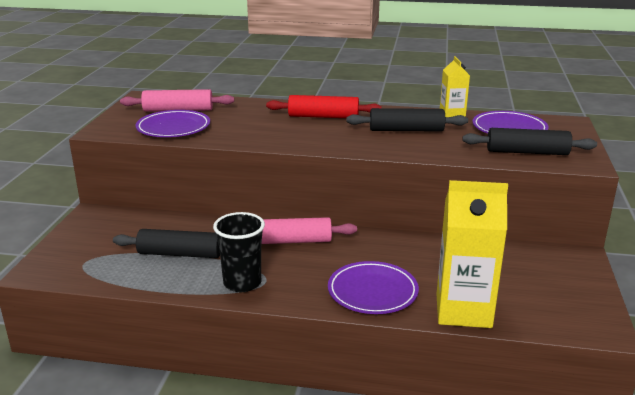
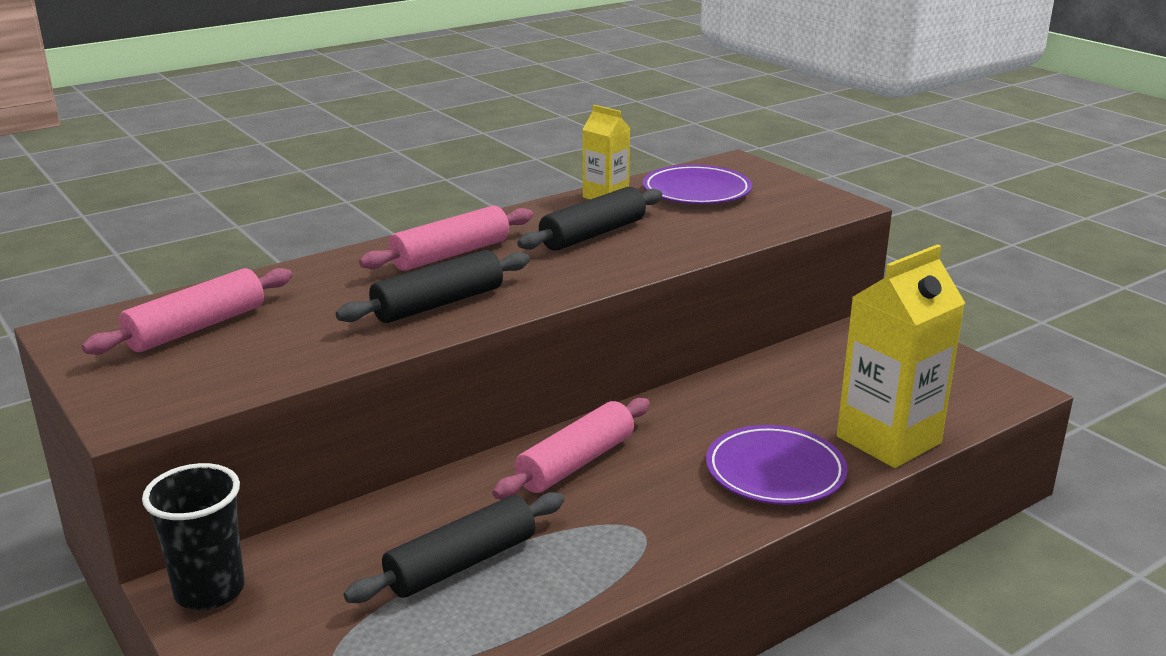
camera: 45 degrees left, 0 degrees up
purple plate [136,110,210,137] -> none
black cup [213,212,265,292] -> black cup moved to [142,463,245,610]
red rolling pin [266,95,382,118] -> pink rolling pin [359,206,533,271]
black rolling pin [462,128,597,155] -> black rolling pin moved to [336,250,530,323]

